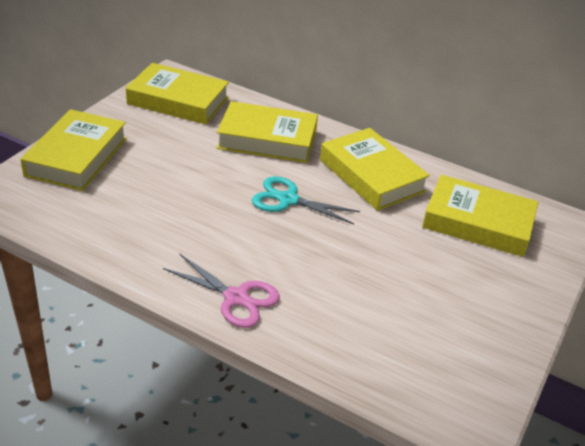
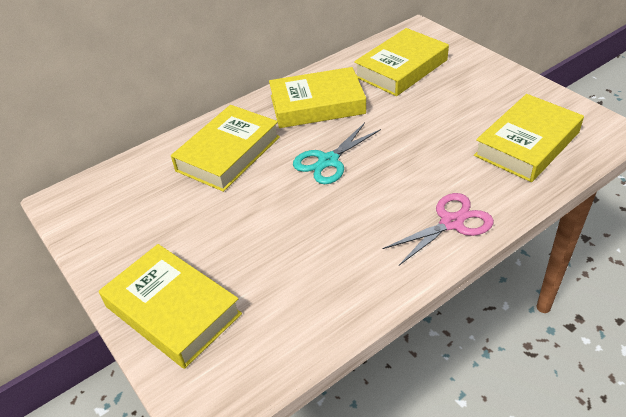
camera: 60 degrees left, 5 degrees up
yellow book [126,63,229,125] -> yellow book moved to [474,94,584,182]

